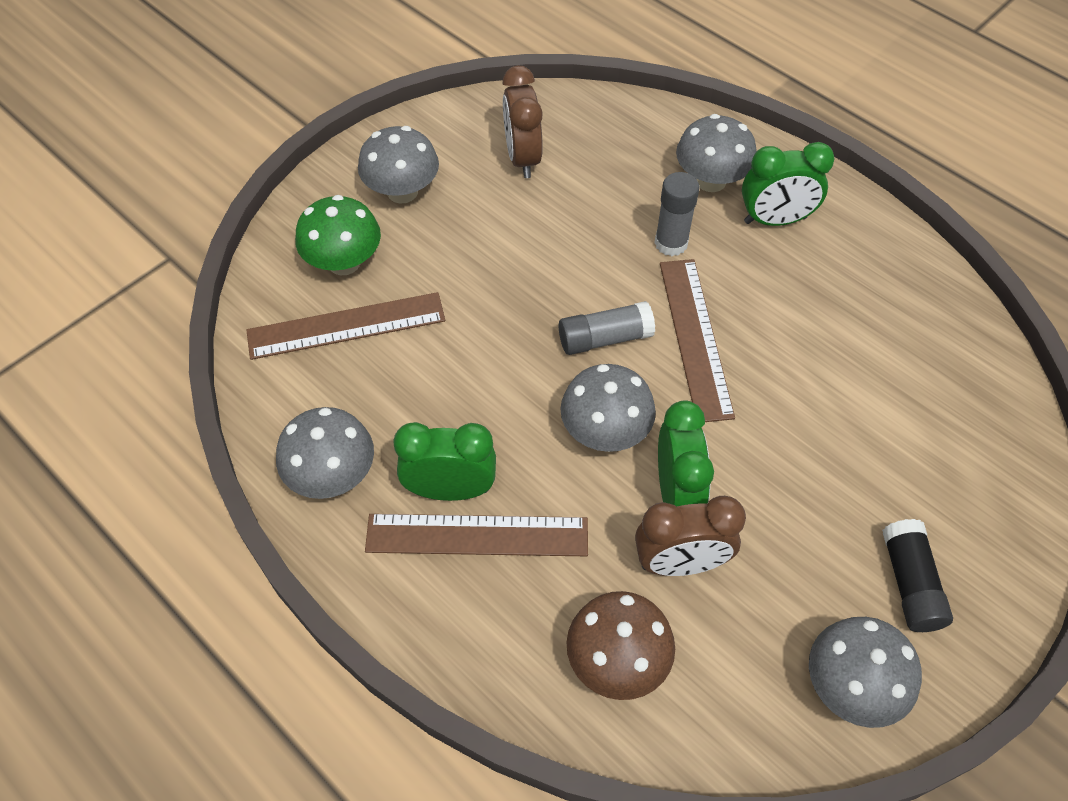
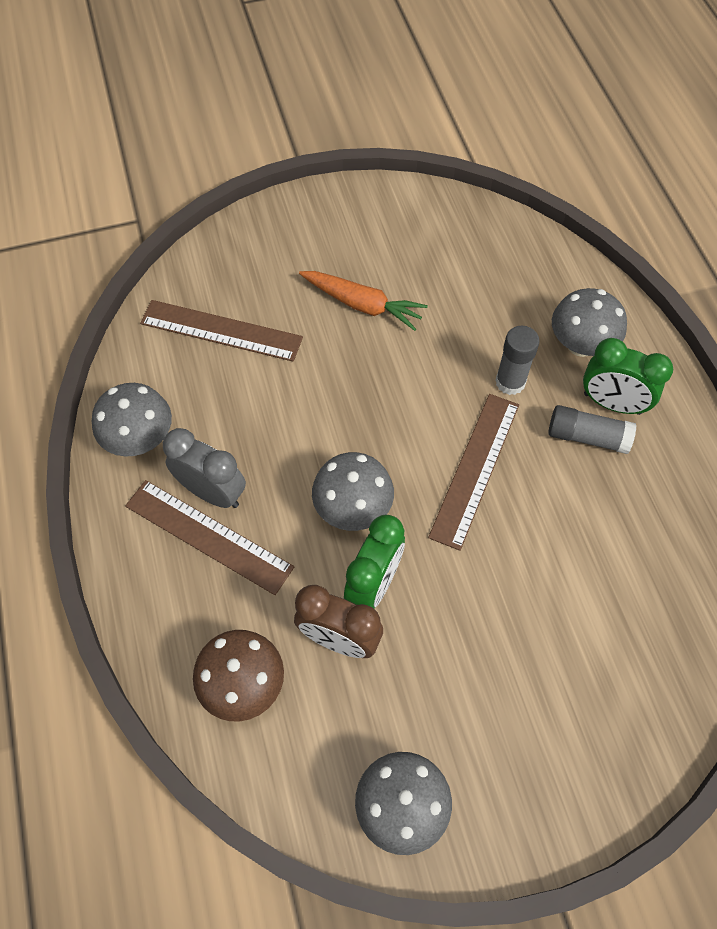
camera: 30 degrees right, 5 degrees up
green mushroom [295,195,381,275] -> none
grey mushroom [358,126,439,203] -> none
green clock [393,422,496,501] -> grey clock [163,428,246,508]
brown clock [503,66,543,178] -> none
grey glue stick [559,301,655,355] -> grey glue stick moved to [548,405,636,454]
black glue stick [882,519,953,632] -> none
none -> orange carrot [299,271,428,331]

